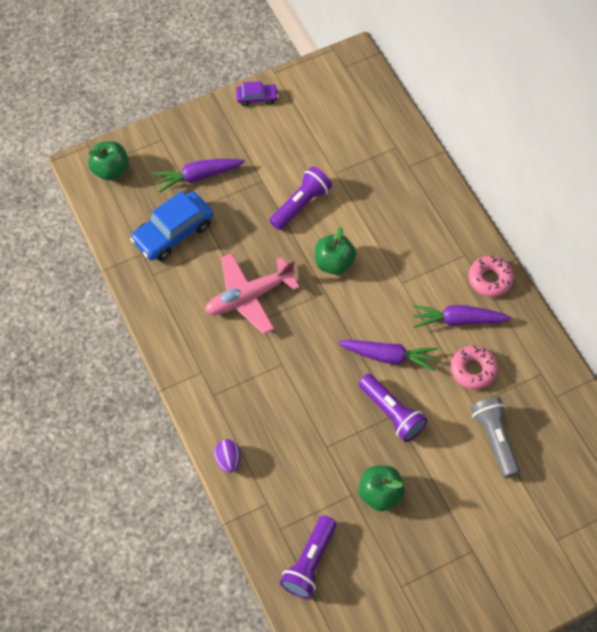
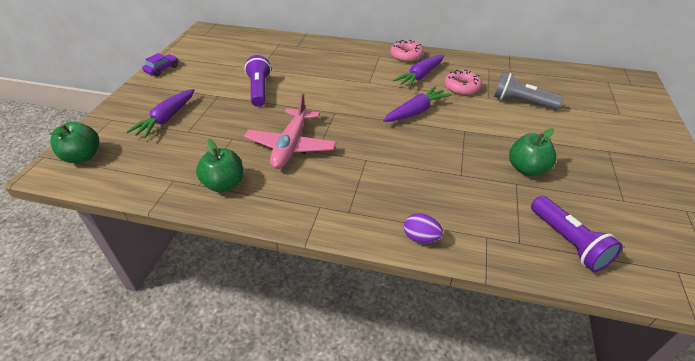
camera: 50 degrees left, 20 degrees down
blue car [130,191,213,261] -> none
green apple [315,227,356,275] -> green apple moved to [196,139,243,192]
purple flashlight [359,374,427,442] -> none

